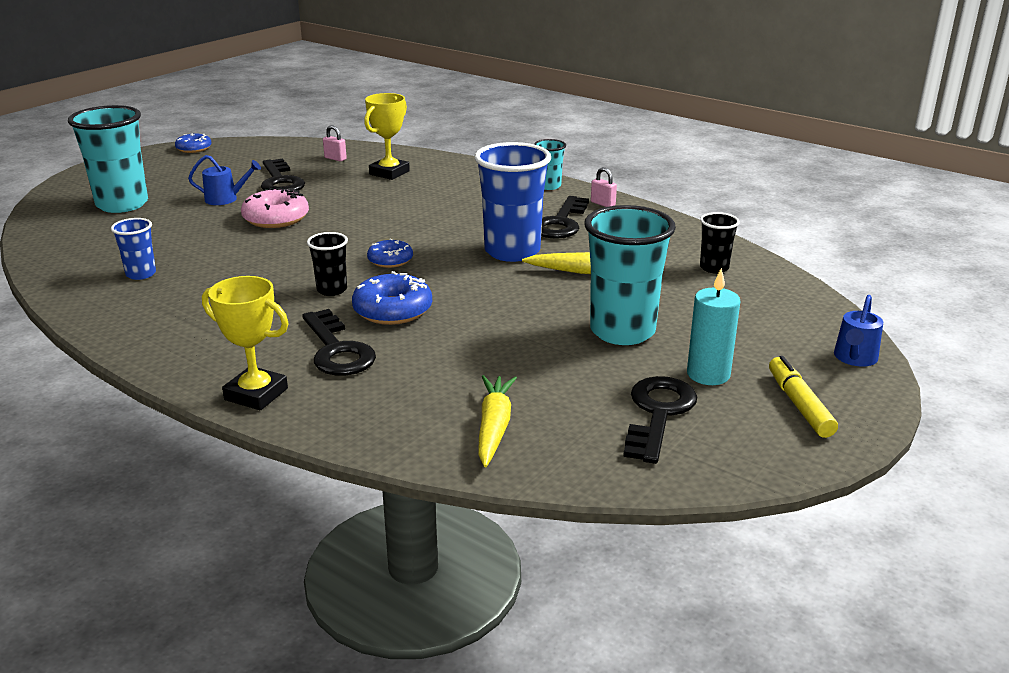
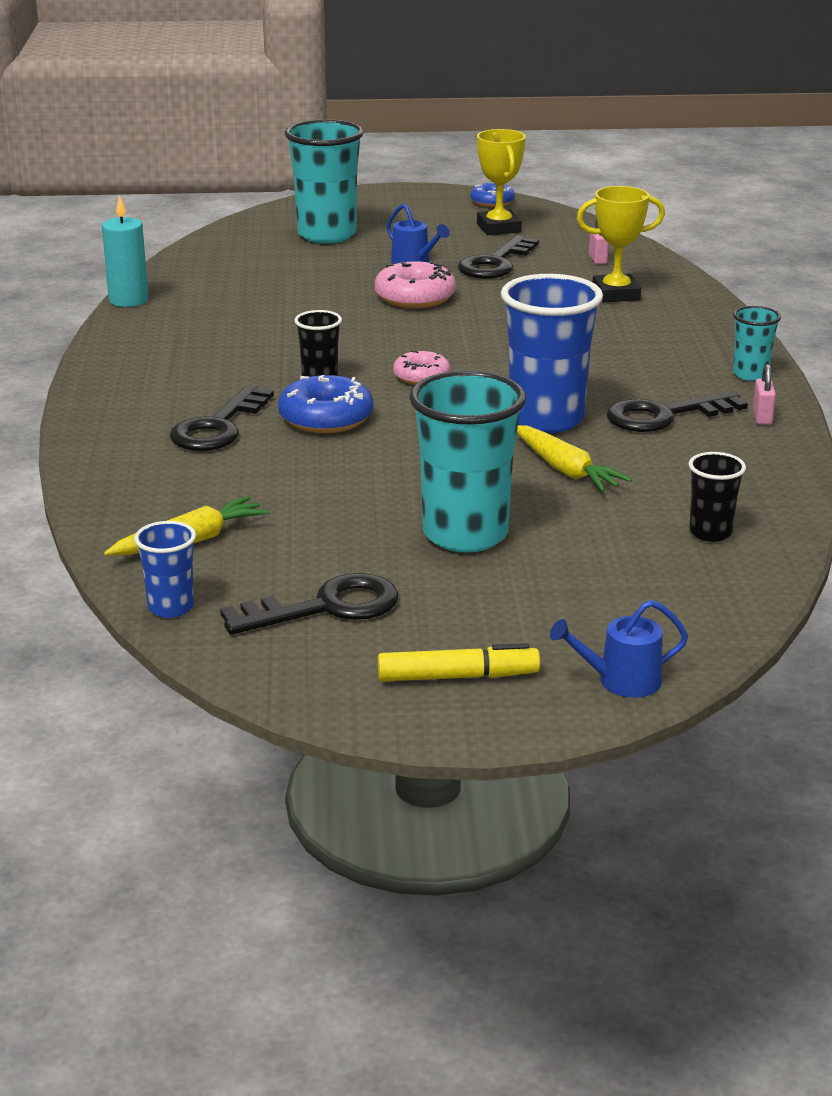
camera: 50 degrees right, 0 degrees up
blue cup [111,218,156,280] -> blue cup moved to [134,521,196,618]
yellow trophy [202,276,289,410] -> yellow trophy moved to [477,129,526,235]
blue donut [367,238,413,268] -> pink donut [393,350,450,385]
turquoise candle [687,268,741,385] -> turquoise candle moved to [102,195,148,307]
yellow marker [769,356,838,438] -> yellow marker turned 45 degrees clockwise [378,643,540,682]

